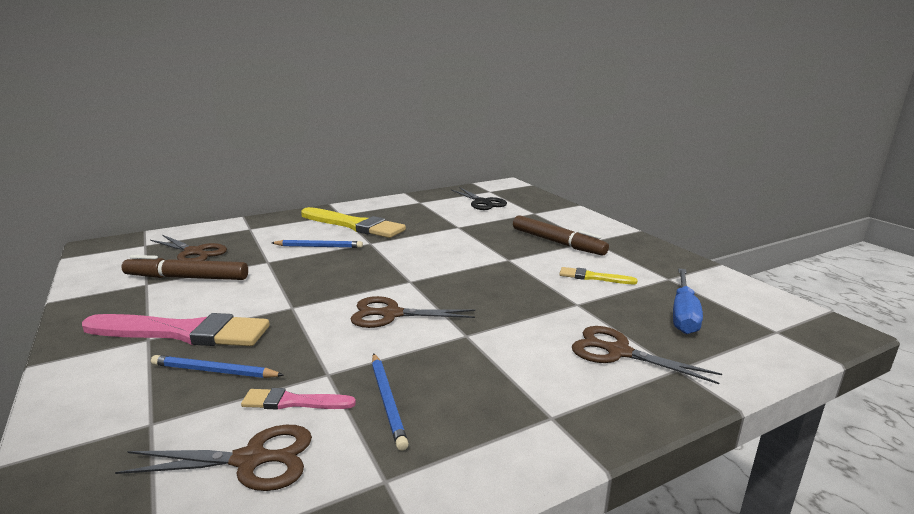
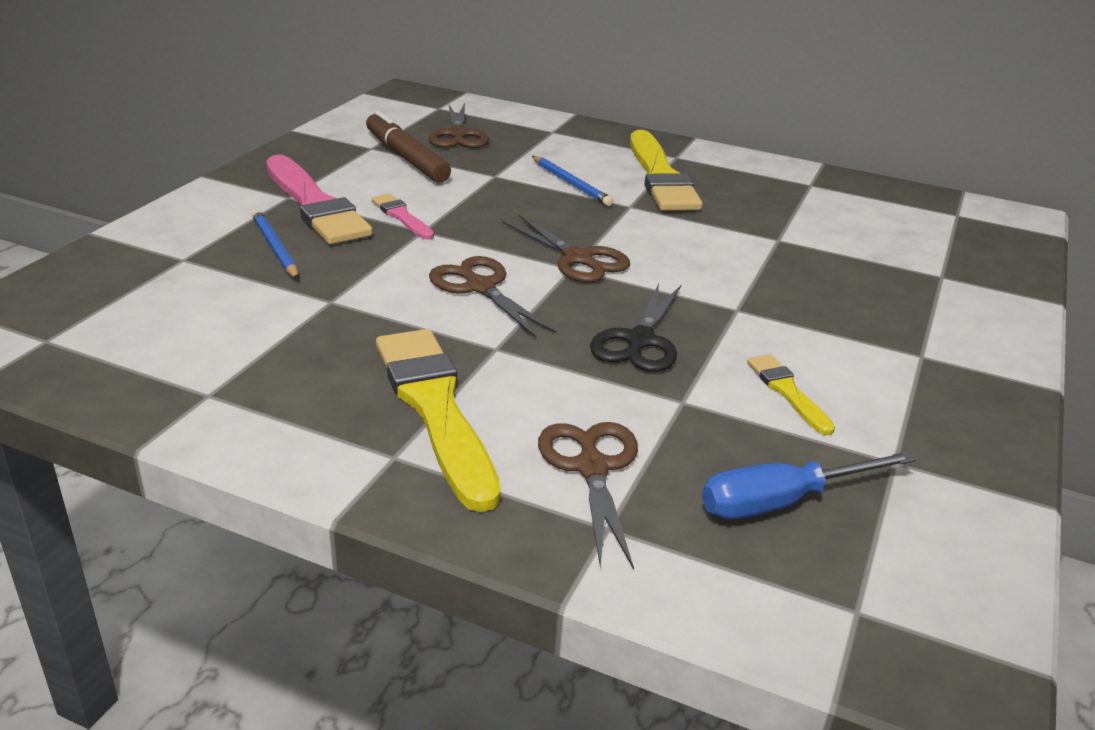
camera: 50 degrees right, 10 degrees up
brown scissors [115,425,312,491] -> brown scissors moved to [502,214,630,283]
pink brush [241,388,356,410] -> pink brush moved to [371,193,434,240]
blue pencil [372,353,409,451] -> none
black scissors [452,188,507,210] -> black scissors moved to [590,283,681,372]
brown marker [513,215,609,256] -> none
none -> yellow brush [376,329,501,512]

